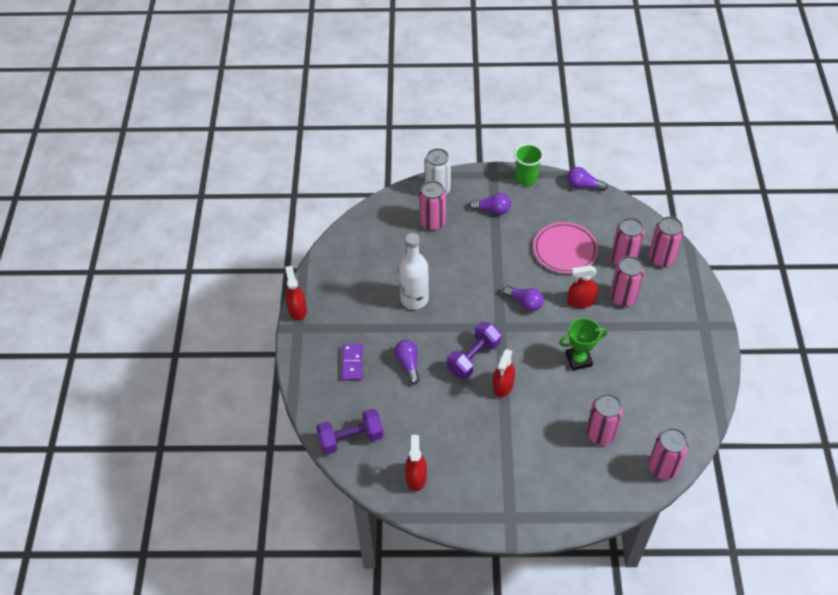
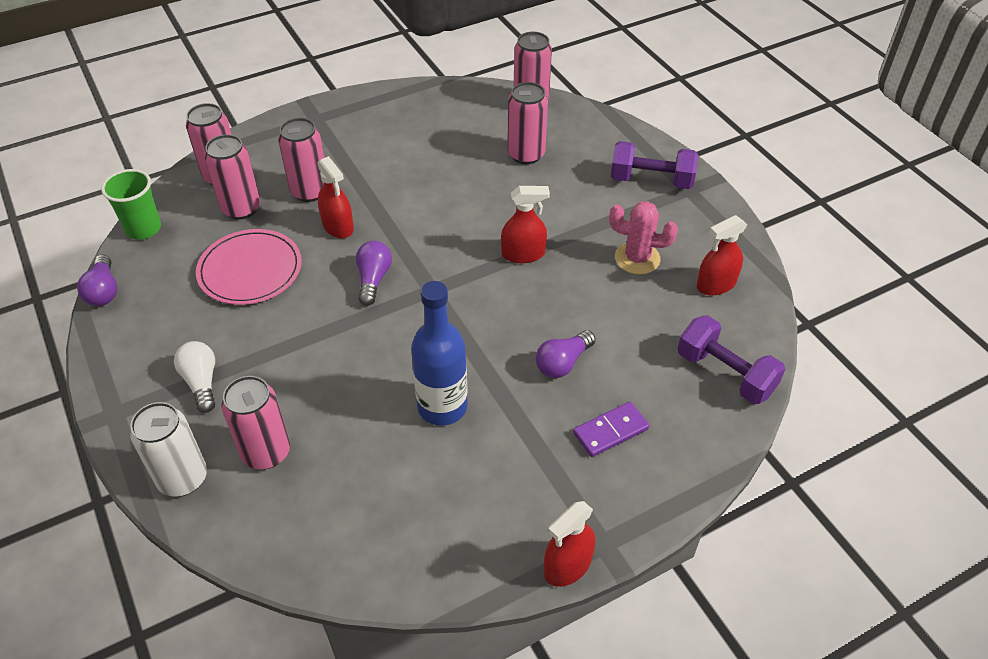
camera: 120 degrees left, 5 degrees down
white bottle [399,233,429,309] -> blue bottle [411,281,468,426]
purple dumbbell [447,322,501,379] -> purple dumbbell moved to [611,141,698,189]
purple light bulb [469,193,511,215] -> white light bulb [174,341,215,413]
green cup [514,144,543,186] -> green cup moved to [101,169,161,240]
green trophy [559,318,608,371] -> none
none -> pink cactus [609,201,678,274]

